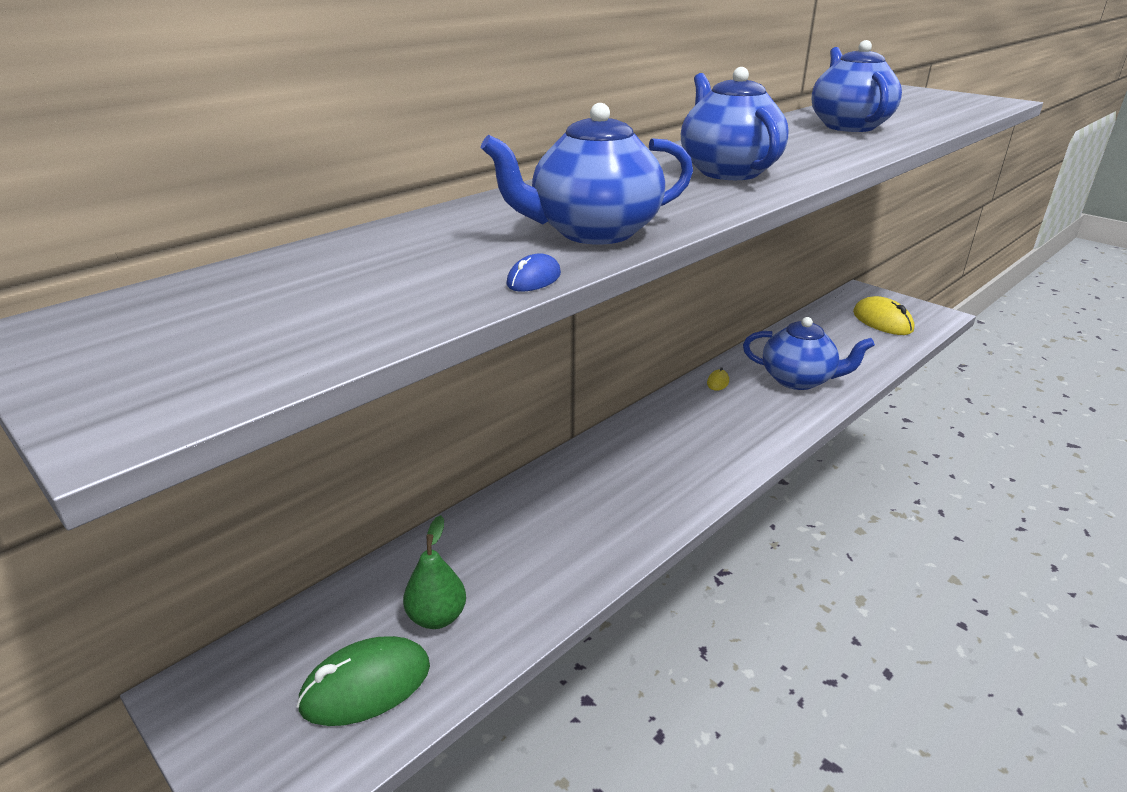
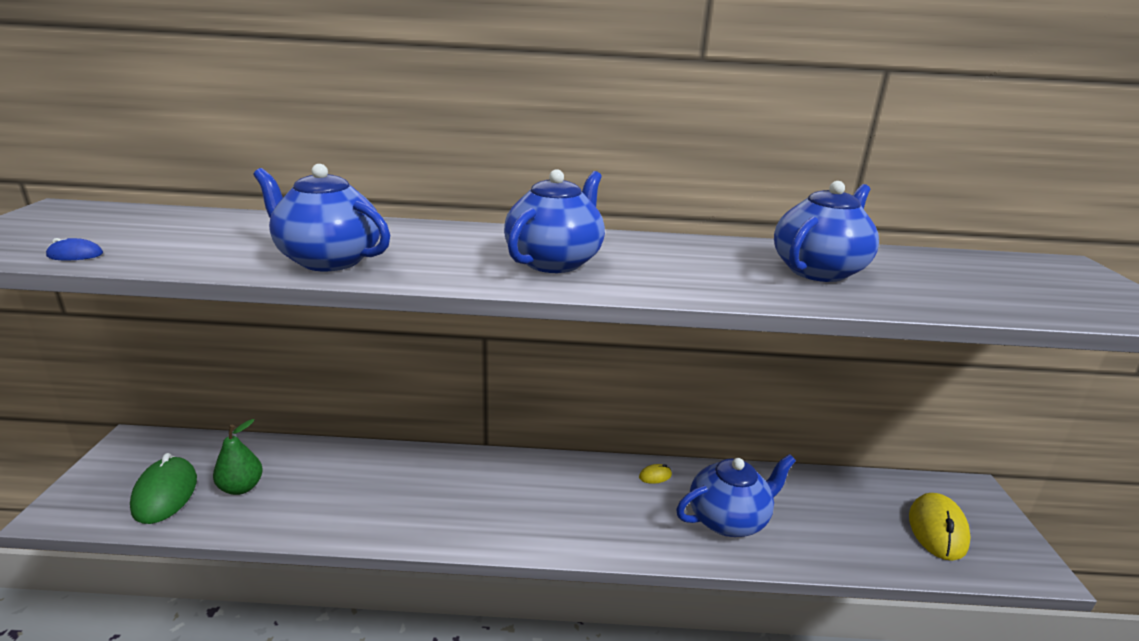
camera: 45 degrees right, 5 degrees down
green mouse [297,636,430,726] -> green mouse turned 60 degrees clockwise [130,453,197,524]
blue mouse [507,253,561,291] -> blue mouse moved to [46,238,103,260]
blue teapot [743,317,875,390] -> blue teapot turned 90 degrees counterclockwise [676,454,796,537]

